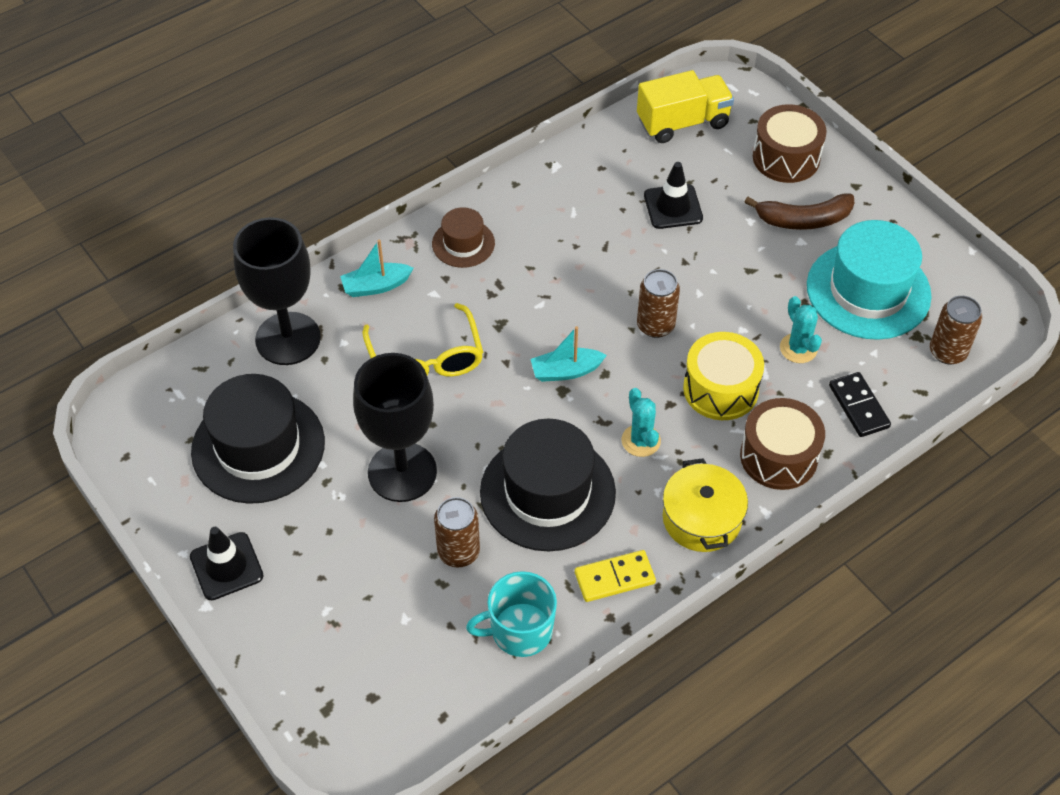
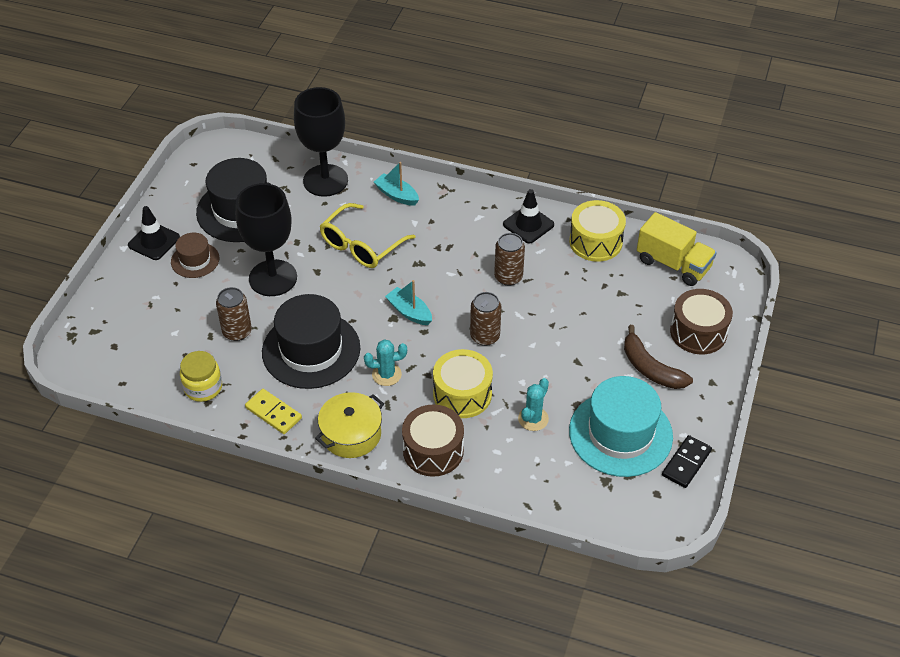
camera: 55 degrees right, 5 degrees down
brown hat [432,207,495,268] -> brown hat moved to [171,233,219,278]
turquoise mug [466,571,557,657] -> yellow jar [180,351,222,402]
turquoise cactus [622,388,661,457] -> turquoise cactus turned 45 degrees clockwise [364,339,407,386]
black traffic cone [644,162,703,229] -> black traffic cone moved to [503,189,554,243]
black domino [829,372,891,437] -> black domino moved to [662,435,712,488]
brown can [930,296,982,364] -> brown can moved to [494,233,525,286]
none -> yellow drum [569,200,626,262]

